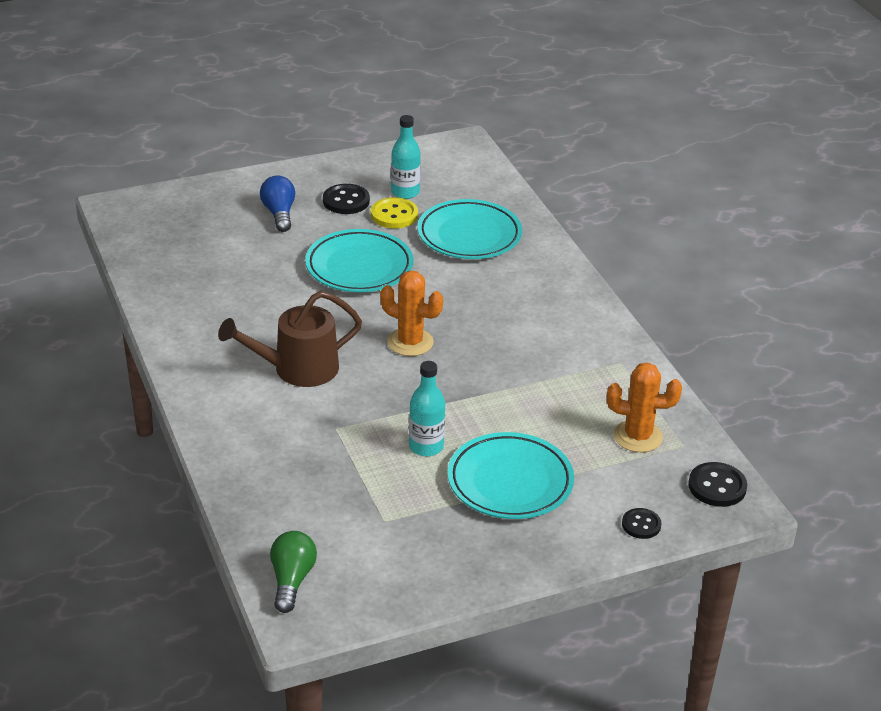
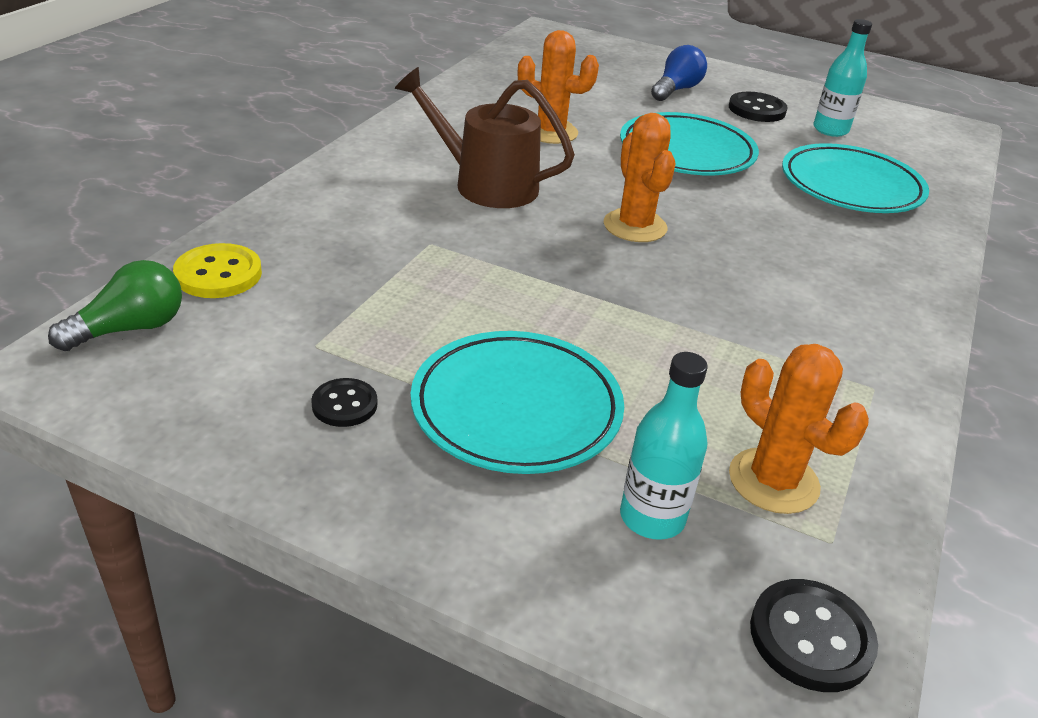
camera: 45 degrees right, 0 degrees up
yellow button [371,197,418,229] -> yellow button moved to [173,243,262,298]
turquoise bottle [409,361,445,457] -> turquoise bottle moved to [620,352,708,540]
black button [622,508,662,539] -> black button moved to [311,378,377,427]
none -> orange cactus [518,30,599,144]

